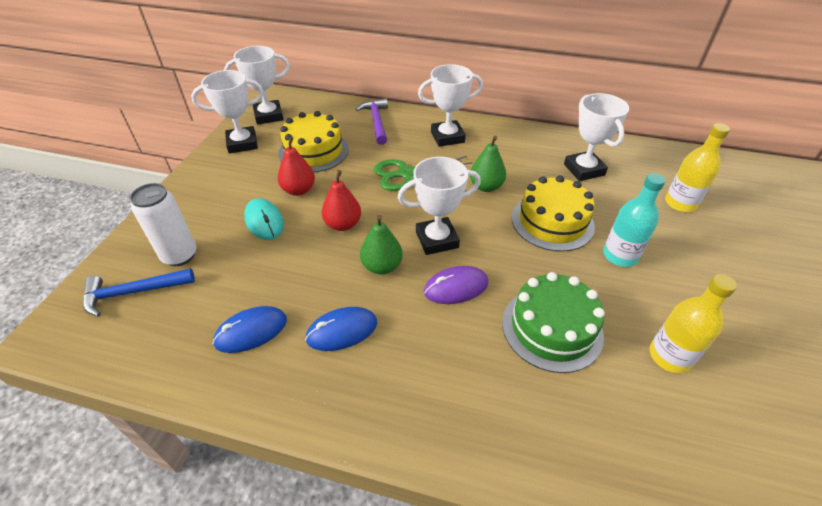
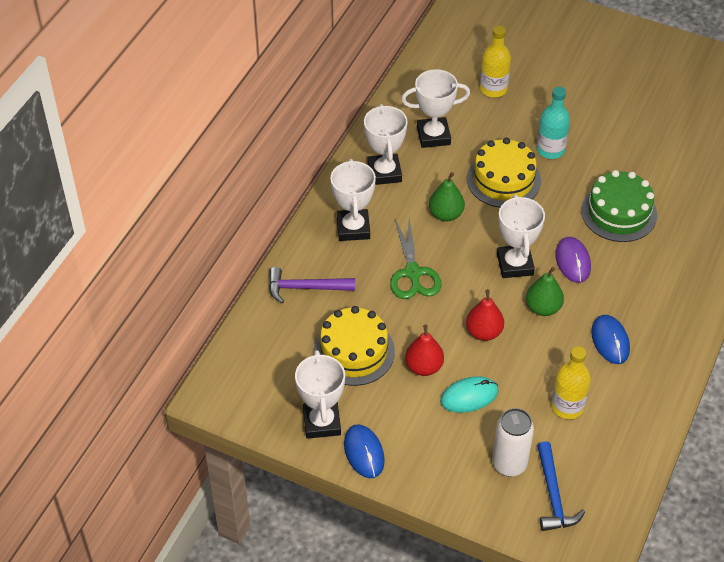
camera: 80 degrees left, 5 degrees up
blue mouse [213,306,287,353] -> blue mouse moved to [344,424,385,478]
white trophy [224,46,290,125] -> white trophy moved to [364,104,408,185]
yellow bottle [649,274,737,373] -> yellow bottle moved to [551,346,591,419]

